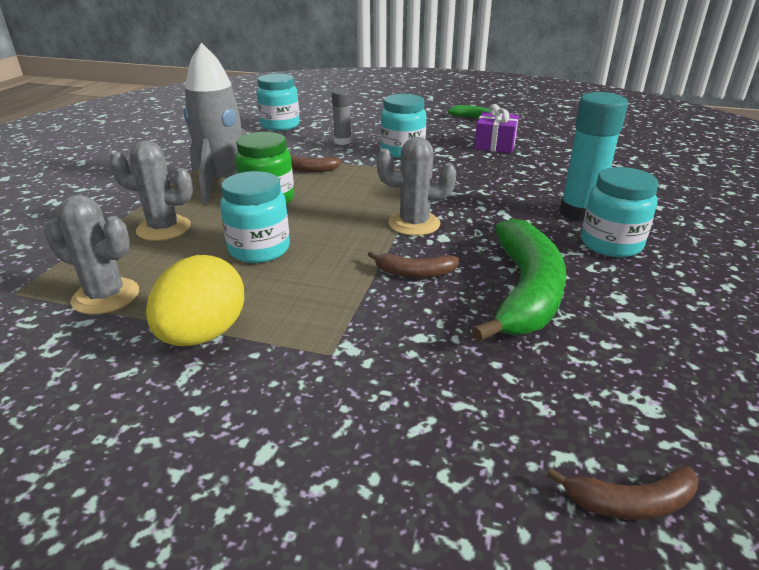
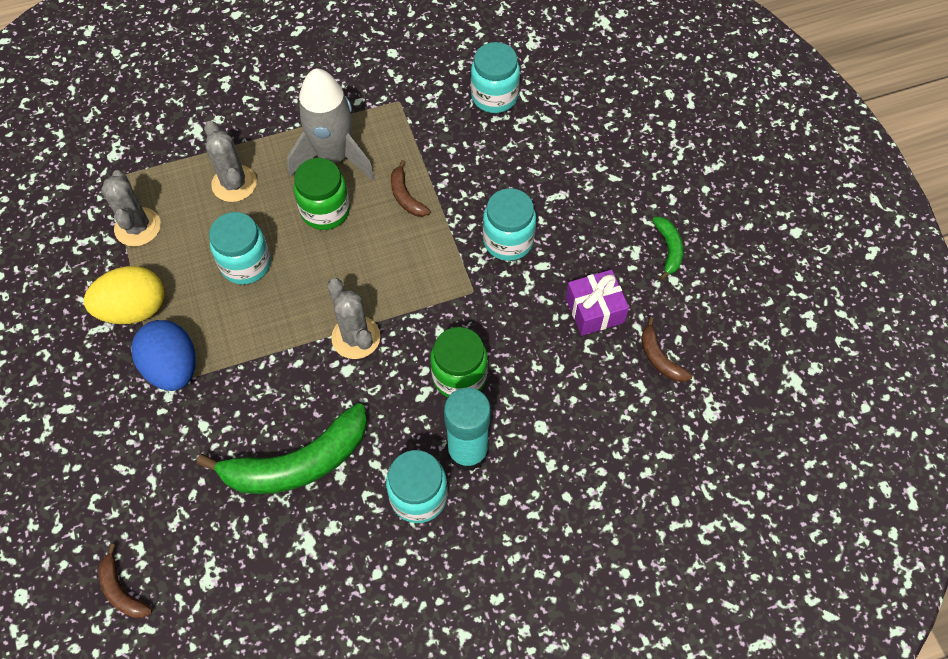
camera: 55 degrees right, 30 degrees up
grey glue stick [332,89,351,145] -> none
brown banana [368,251,459,278] -> brown banana moved to [641,317,692,382]
none -> blue egg [131,320,196,391]
none -> green jar [430,327,488,397]

